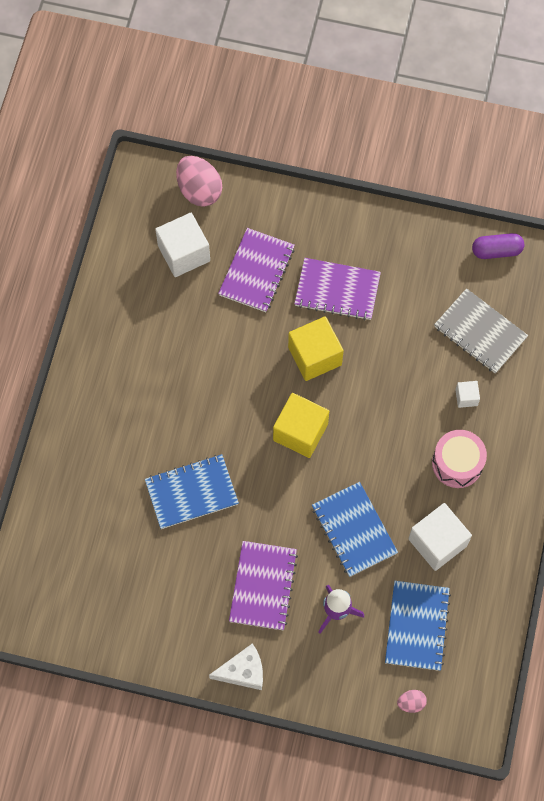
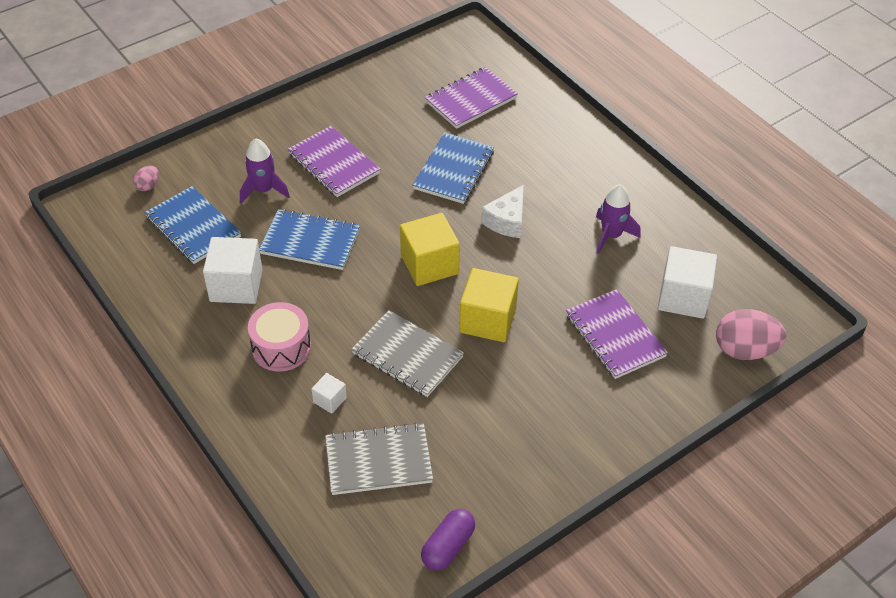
camera: 130 degrees right, 20 degrees down
white cheese [209,643,263,690] -> white cheese moved to [481,185,524,238]
purple notebook [294,258,381,320] -> purple notebook moved to [425,67,518,129]
none -> grey notebook [351,310,464,397]
none -> purple rocket [596,184,640,254]

